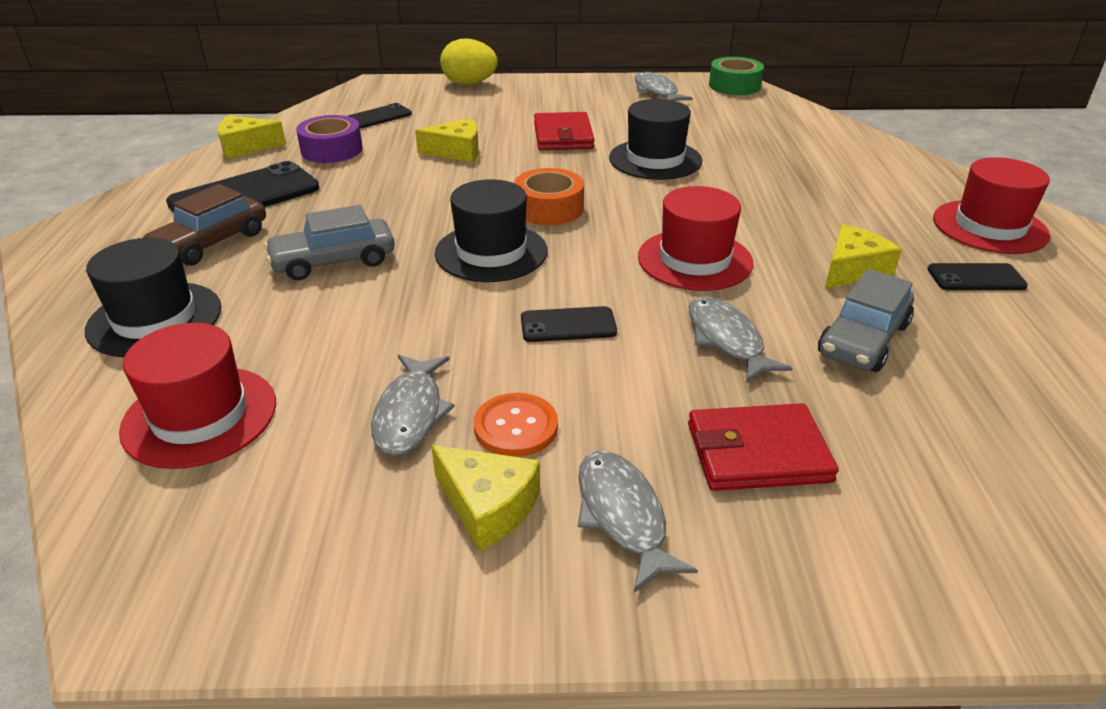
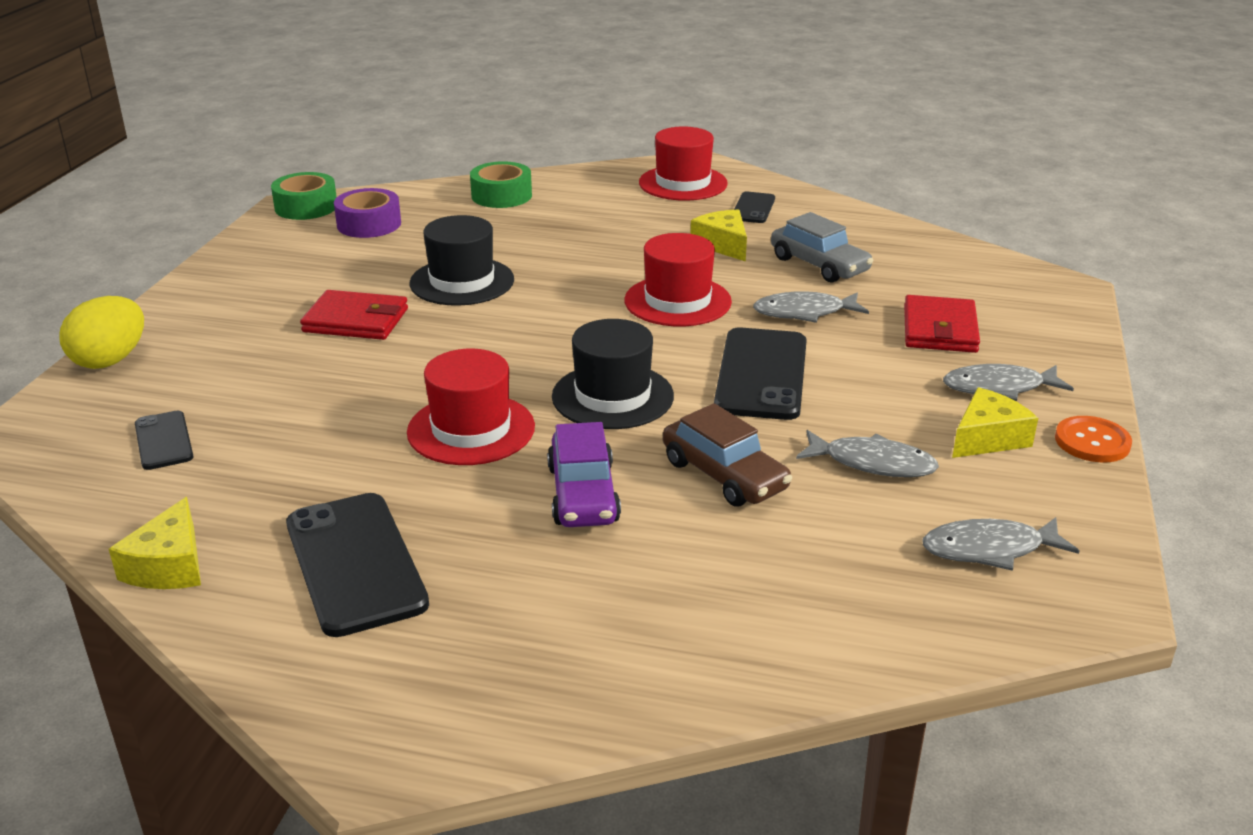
camera: 75 degrees left, 5 degrees down
black hat [85,238,221,357] -> none
red hat [119,323,276,469] -> red hat moved to [407,349,535,465]
brown car [143,184,266,266] -> brown car moved to [663,403,792,507]
grey car [264,205,395,280] -> purple car [547,422,621,527]
purple tape [296,115,363,163] -> purple tape moved to [334,188,401,238]
yellow cheese [415,118,479,162] -> none
orange button [474,393,558,457] -> orange button moved to [1055,416,1132,463]
orange tape [514,168,584,225] -> none
black phone [521,306,617,342] -> black phone [714,327,807,420], size x1.86
grey fish [635,72,693,101] -> grey fish moved to [923,517,1080,571]
none -> green tape [470,161,532,208]

